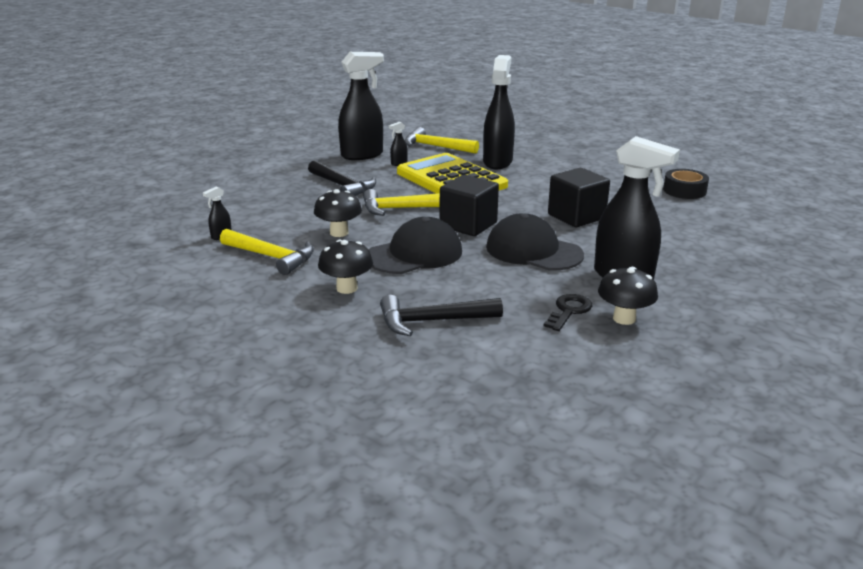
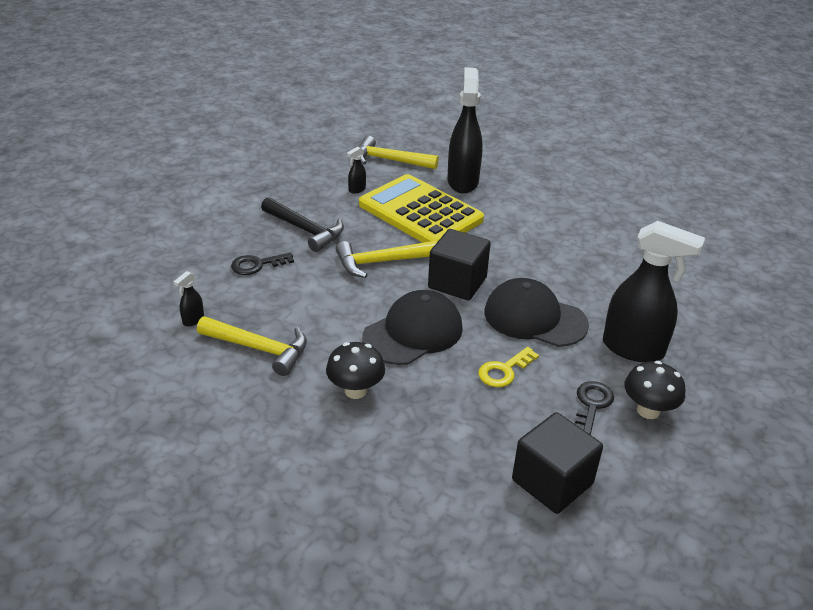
camera: 10 degrees left, 10 degrees up
black mushroom [314,189,362,237] -> none
black spray bottle [338,52,384,160] -> none
black hammer [380,295,503,336] -> none
black cube [548,168,610,227] -> black cube moved to [512,412,603,514]
black tape [663,169,709,199] -> none
none -> black key [231,252,294,275]
none -> yellow key [478,347,539,387]

